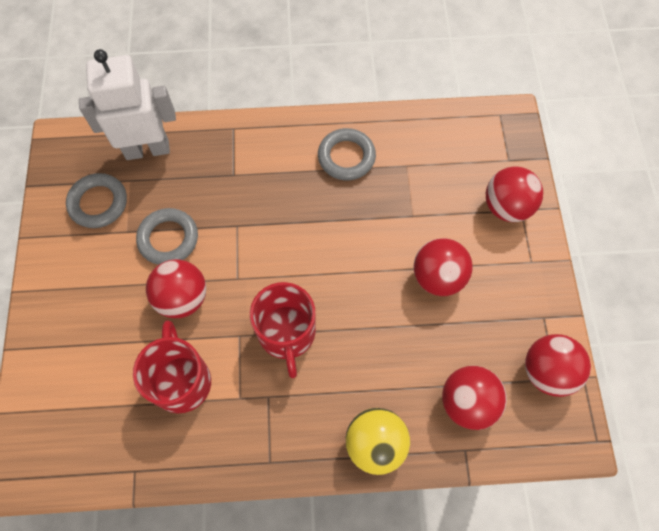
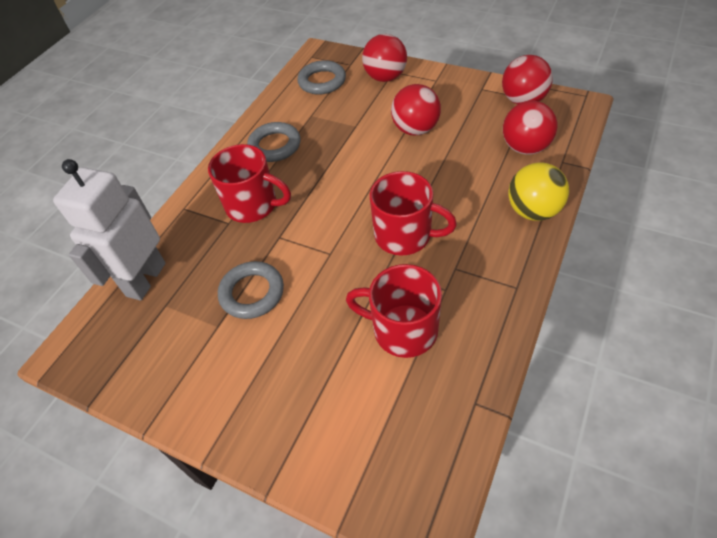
camera: 55 degrees left, 15 degrees down
grey ring [66,173,127,228] -> grey ring moved to [297,60,346,95]
red ball [146,259,206,318] -> none
none -> red mug [208,144,291,223]

